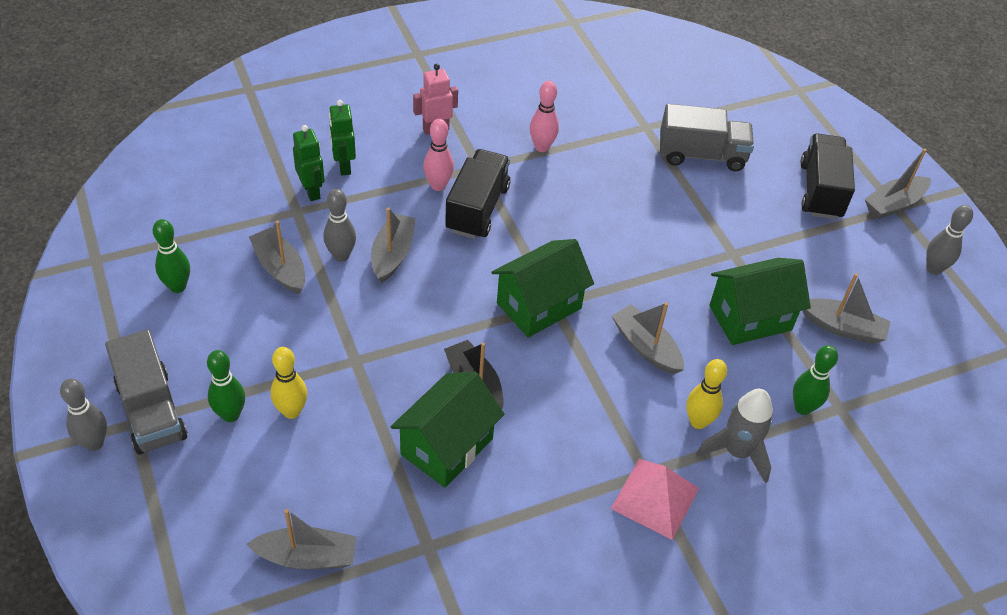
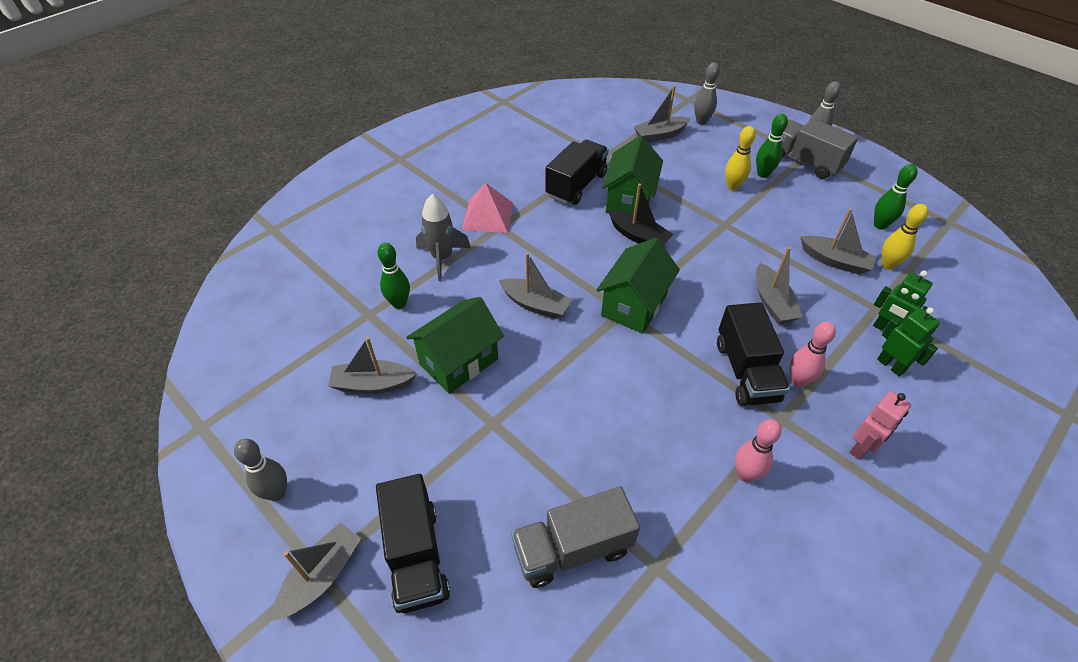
camera: 160 degrees right, 0 degrees up
grey bowling pin [323,189,356,262] -> grey bowling pin moved to [694,63,720,125]
yellow bowling pin [686,359,727,429] -> yellow bowling pin moved to [881,204,928,270]
none -> black truck [545,140,609,205]

